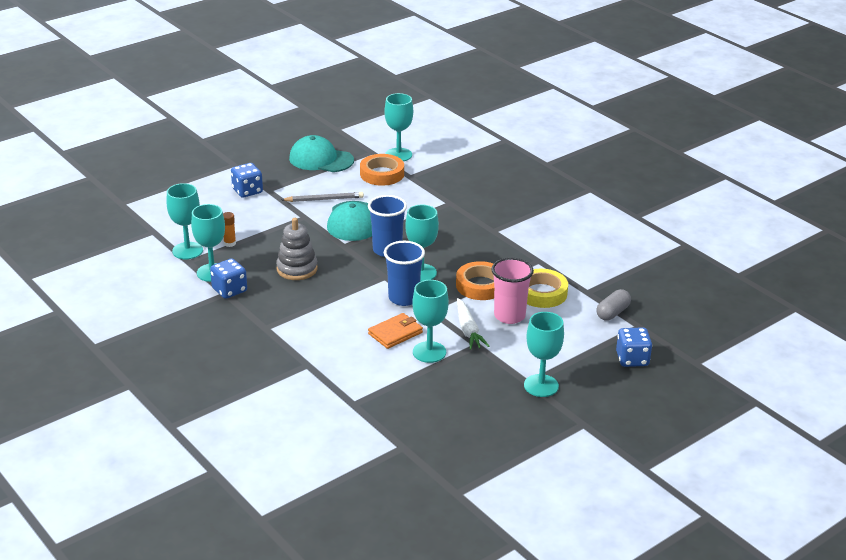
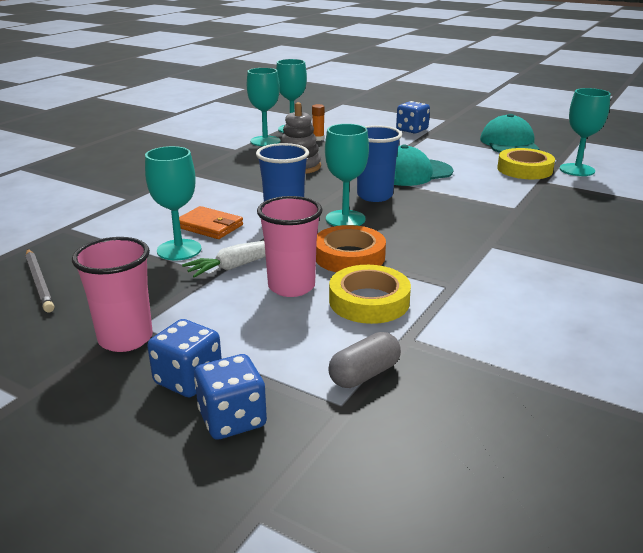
camera: 70 degrees right, 5 degrees down
blue dice [210,258,247,299] -> blue dice moved to [147,319,222,397]
grey pencil [281,192,364,202] -> grey pencil moved to [25,249,55,313]
orange tape [360,154,404,186] -> yellow tape [497,148,555,179]
turquoise goblet [524,312,564,397] -> pink cup [72,237,153,352]
grey capsule [596,289,631,320] -> grey capsule turned 60 degrees counterclockwise [328,332,401,388]

